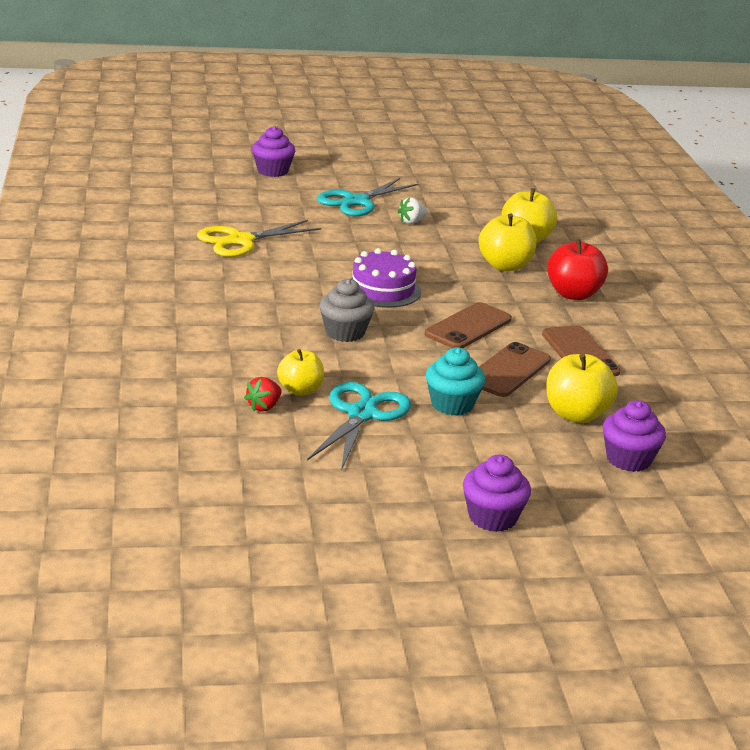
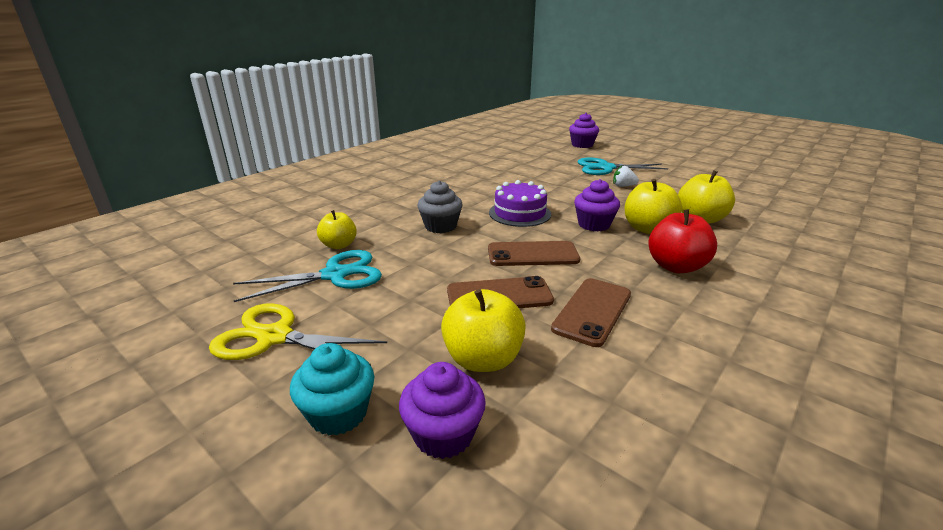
camera: 50 degrees right, 0 degrees up
yellow scissors [197,220,321,257] -> yellow scissors moved to [209,303,387,366]
red strawberry [244,377,282,412] -> none
turquoise cupcake [426,348,485,416] -> turquoise cupcake moved to [290,343,374,436]
purple cupcake [463,455,531,532] -> purple cupcake moved to [574,179,620,232]

